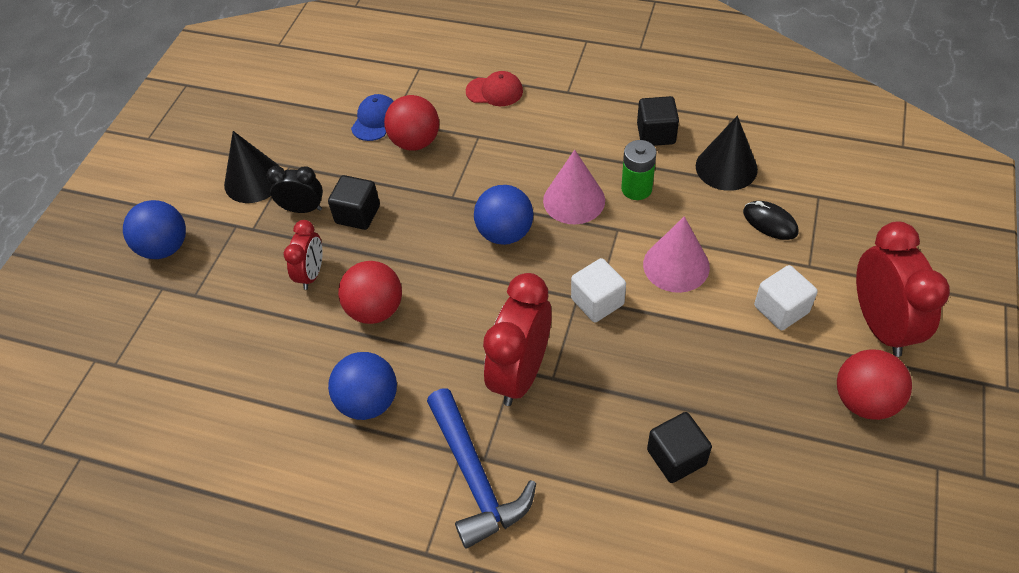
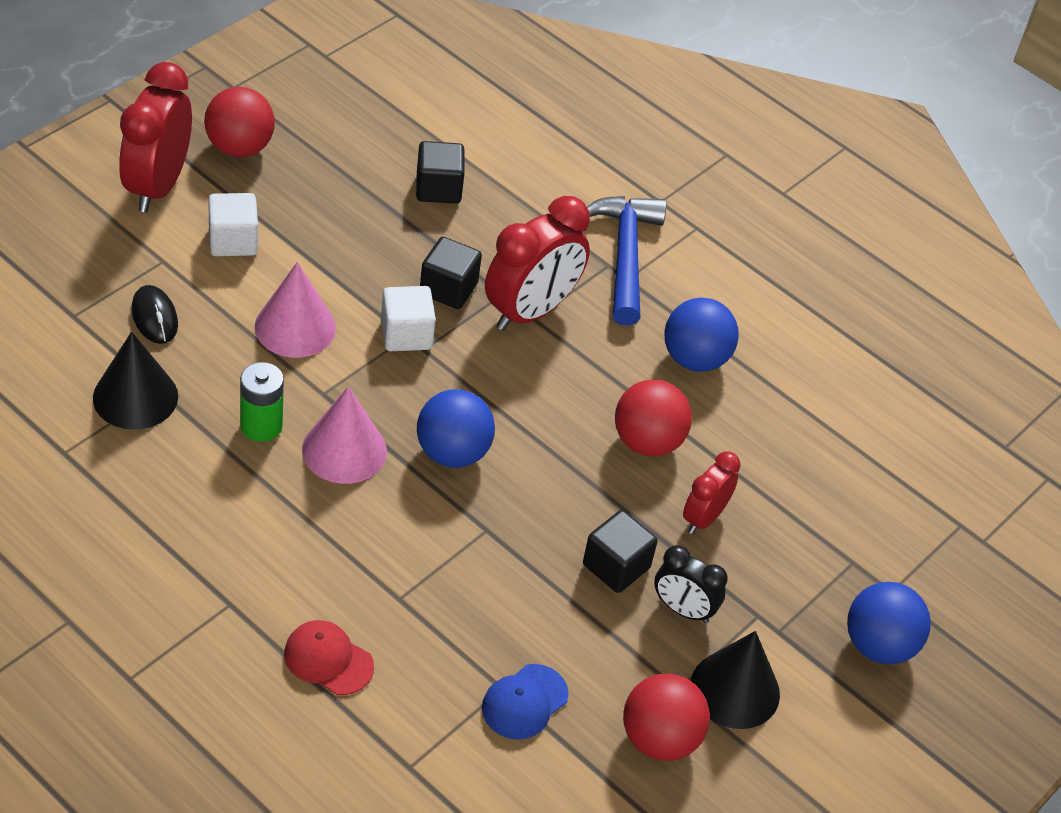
camera: 165 degrees left, 5 degrees down
red ball [384,95,439,151] -> red ball moved to [623,673,710,761]
black cube [637,96,679,146] -> black cube moved to [420,237,482,309]

